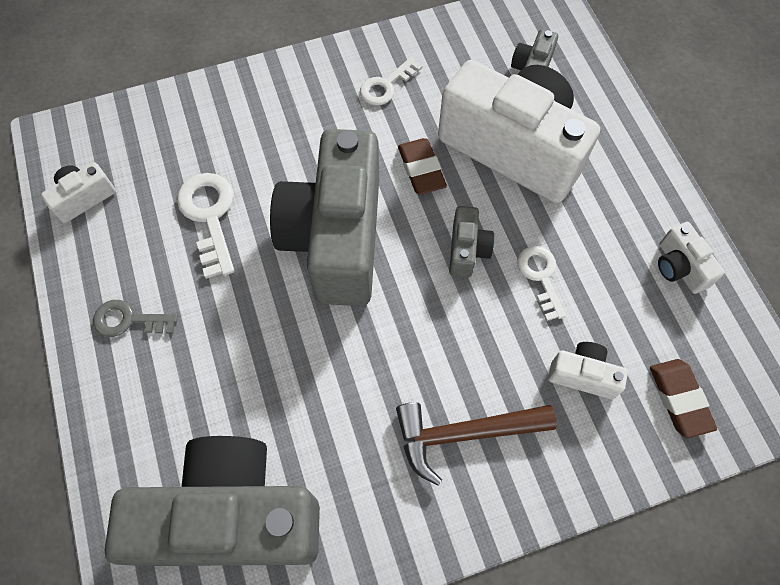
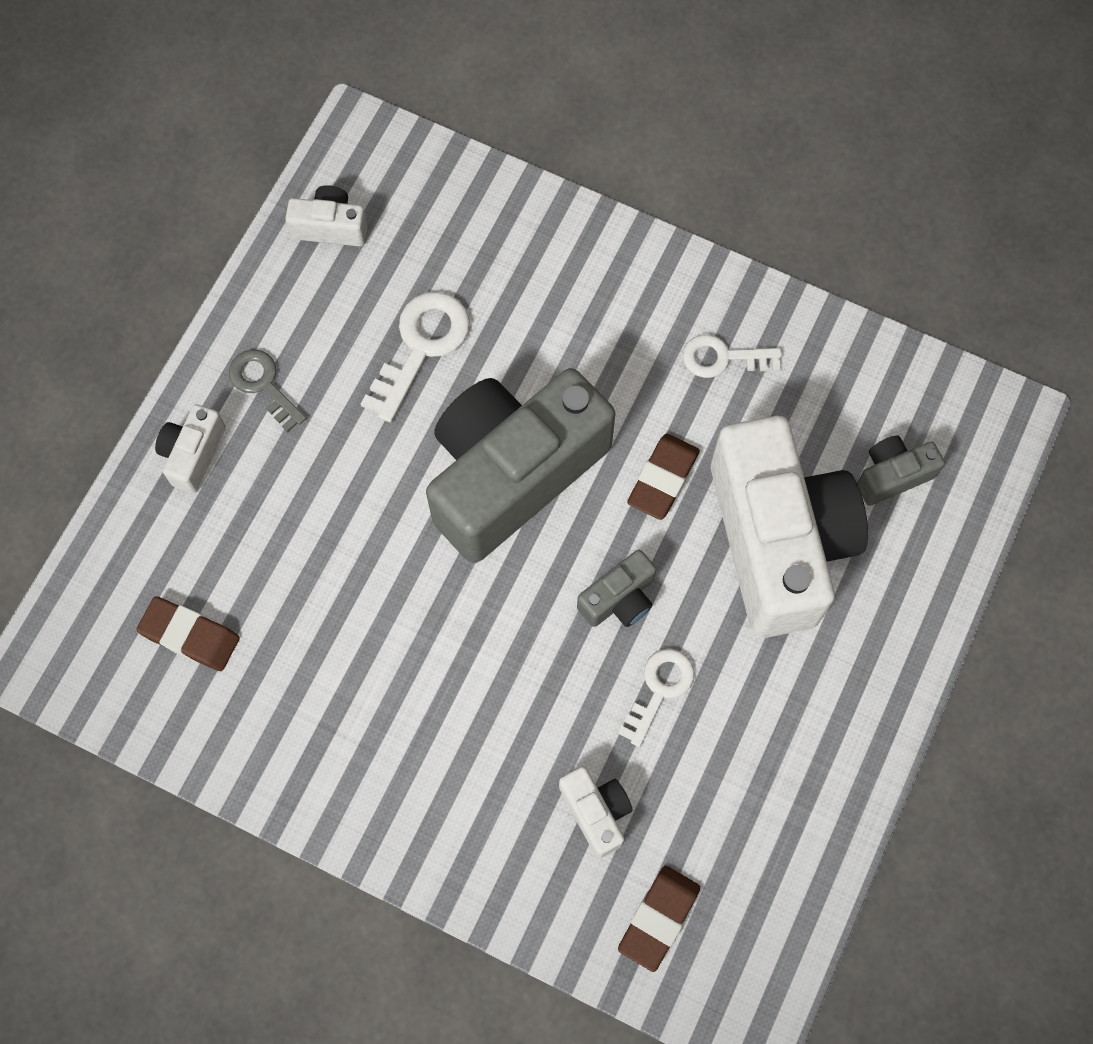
camera: 45 degrees right, 5 degrees up
grey camera [104,436,320,566] -> brown eraser [136,596,240,671]
brown hammer [396,402,557,486] -> none
white camera [658,222,725,294] -> white camera moved to [155,404,226,493]

